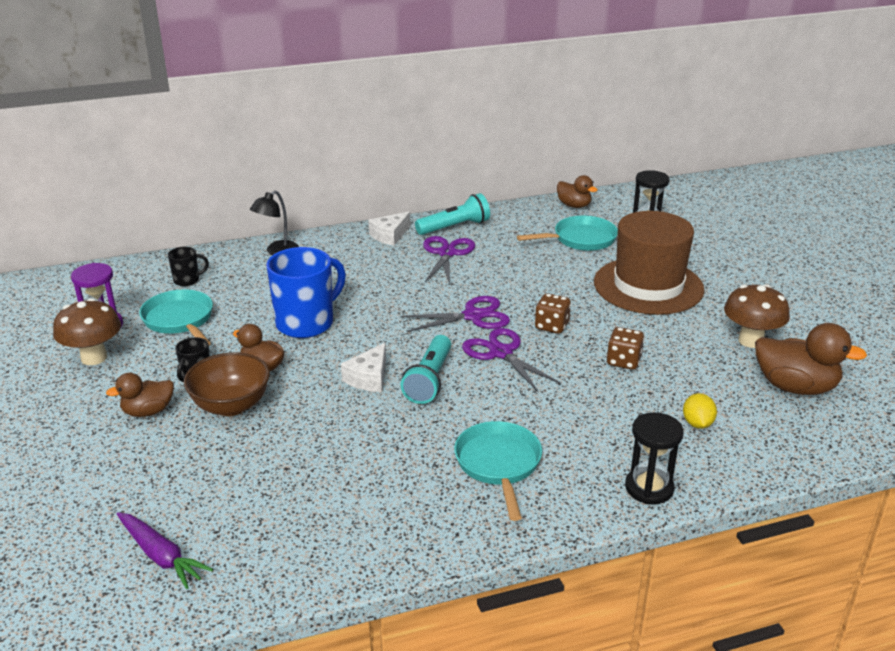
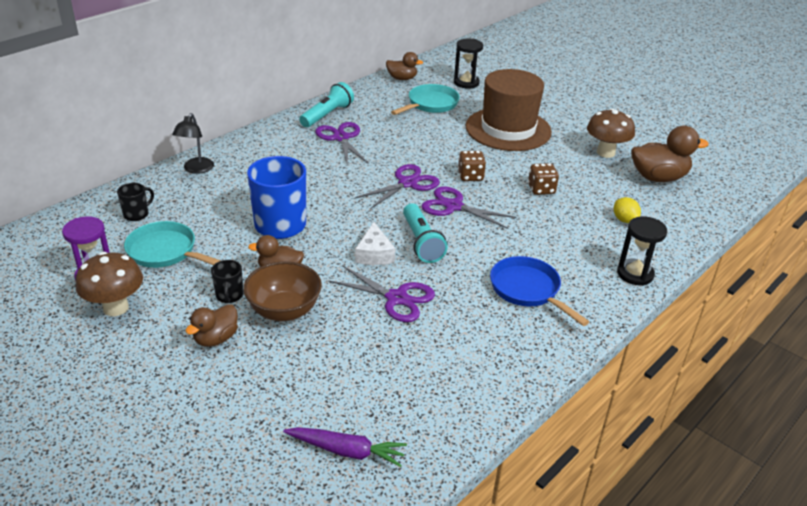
camera: 30 degrees left, 5 degrees up
white cheese [368,211,411,246] -> none
turquoise pan [454,421,542,521] -> blue pan [490,256,589,326]
none -> purple scissors [328,265,435,322]

